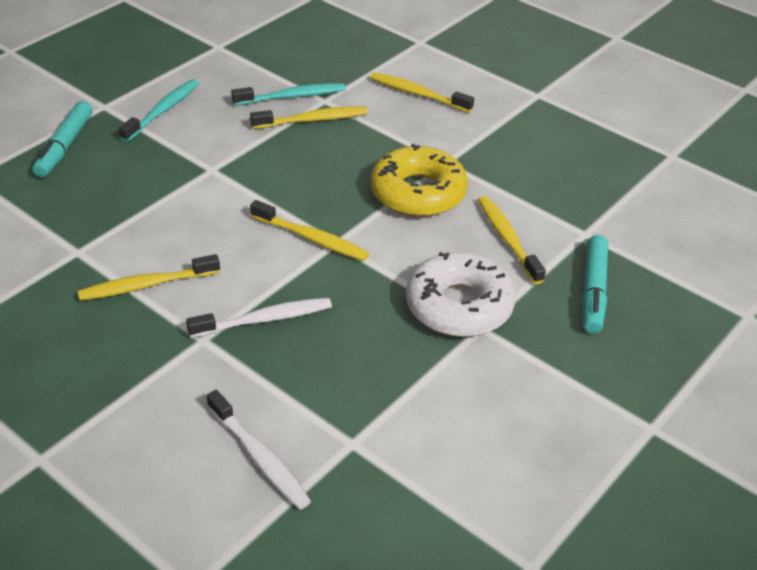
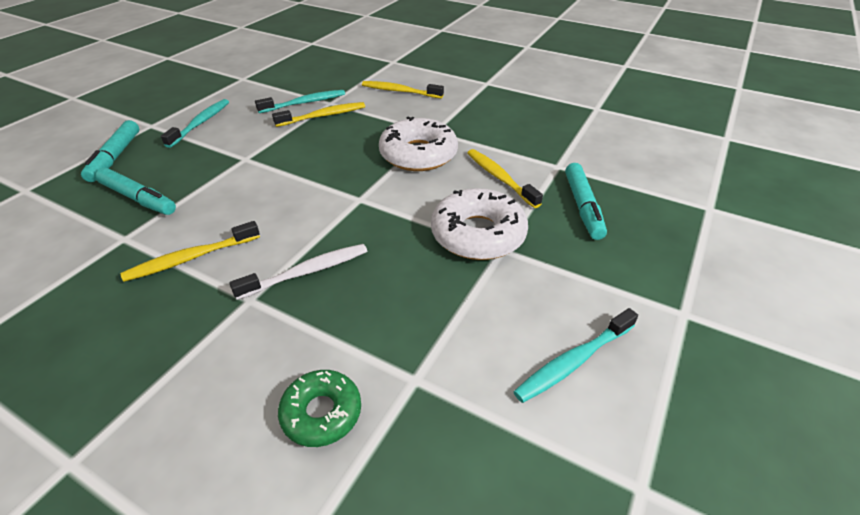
camera: 10 degrees left, 0 degrees up
white toothbrush [207,390,311,510] -> green donut [278,370,361,447]
yellow toothbrush [250,200,369,261] -> none
yellow donut [371,144,468,217] -> white donut [379,117,458,171]
none -> turquoise marker [95,168,176,215]
none -> turquoise toothbrush [514,308,638,403]

